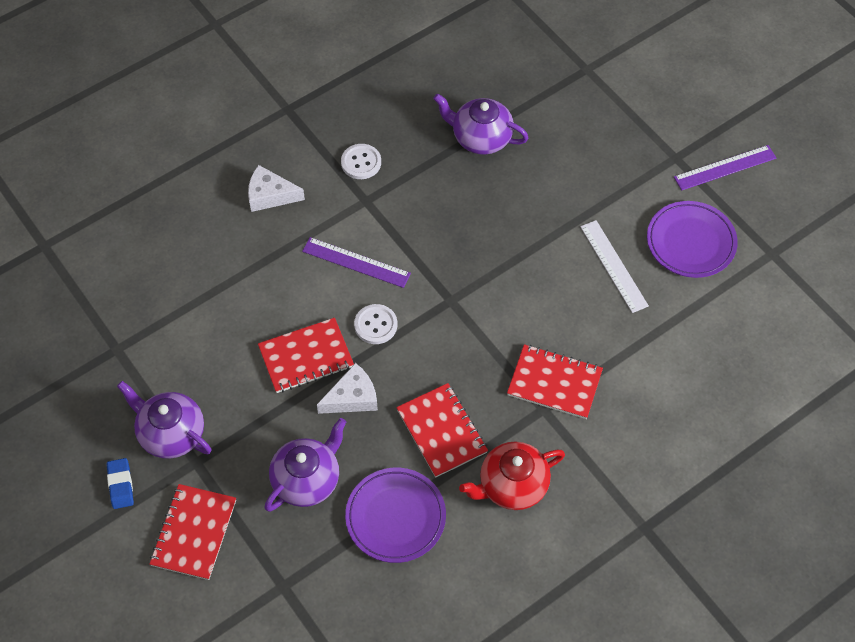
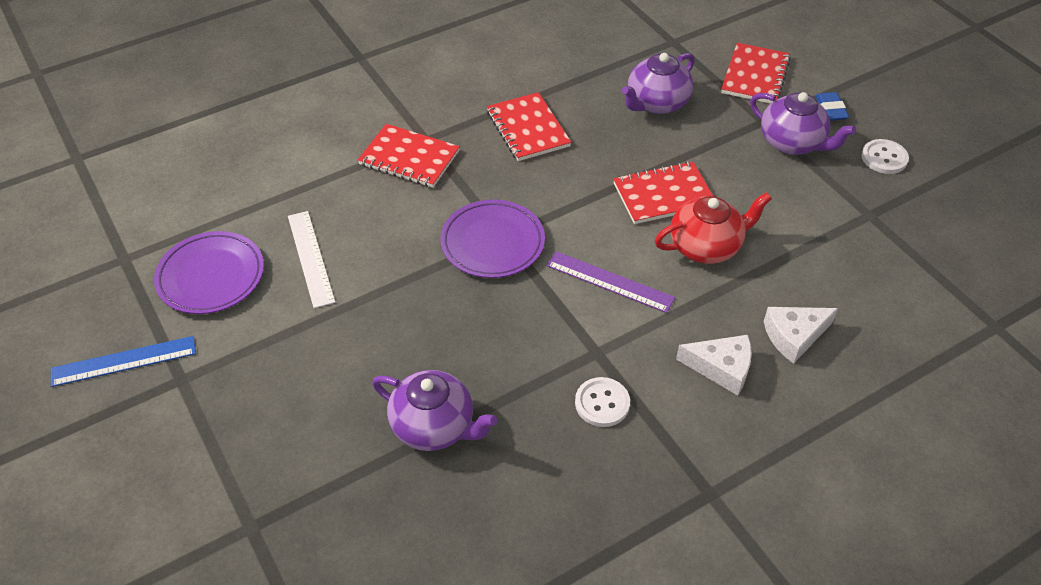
camera: 175 degrees left, 10 degrees down
white cheese [317,363,378,414] -> white cheese moved to [763,307,838,364]
purple plate [345,468,446,563] -> purple plate moved to [440,200,545,278]
white button [354,304,397,344] -> white button moved to [862,139,909,174]
red teapot [459,441,565,510] -> red teapot moved to [655,192,772,264]
purple ruler [674,145,776,190] -> blue ruler [51,336,196,387]

